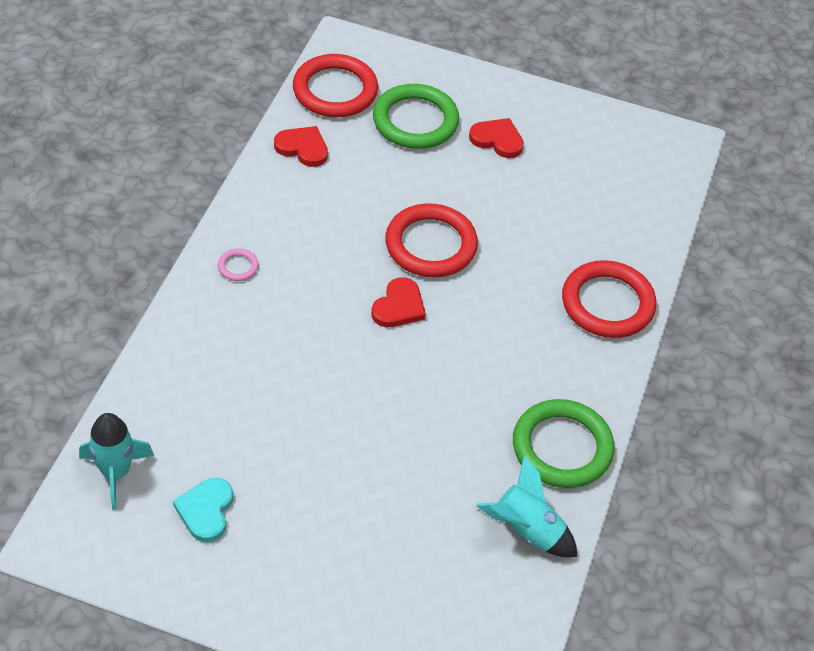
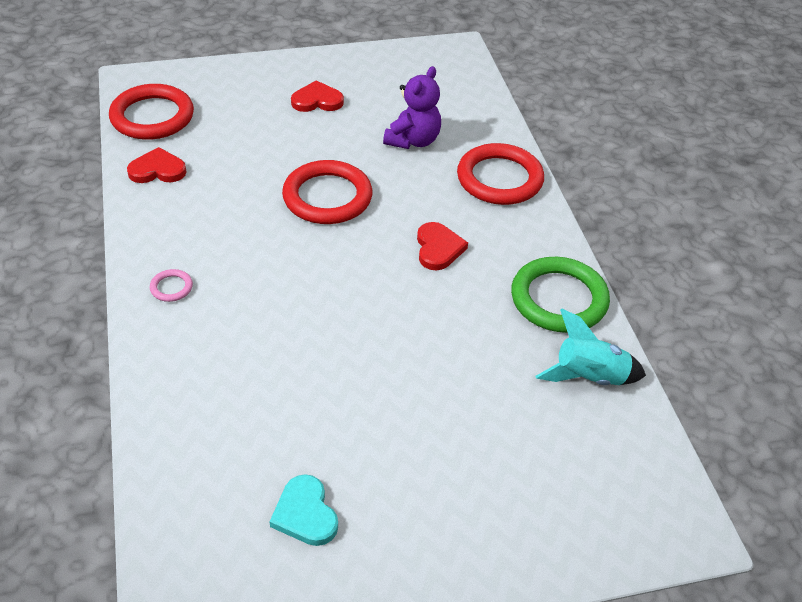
camera: 30 degrees left, 5 degrees down
turquoise rocket [79,413,154,510] -> none
red heart [371,277,426,327] -> red heart moved to [417,222,468,270]
green ring [373,84,459,149] -> none
none -> purple teddy bear [383,66,441,149]

